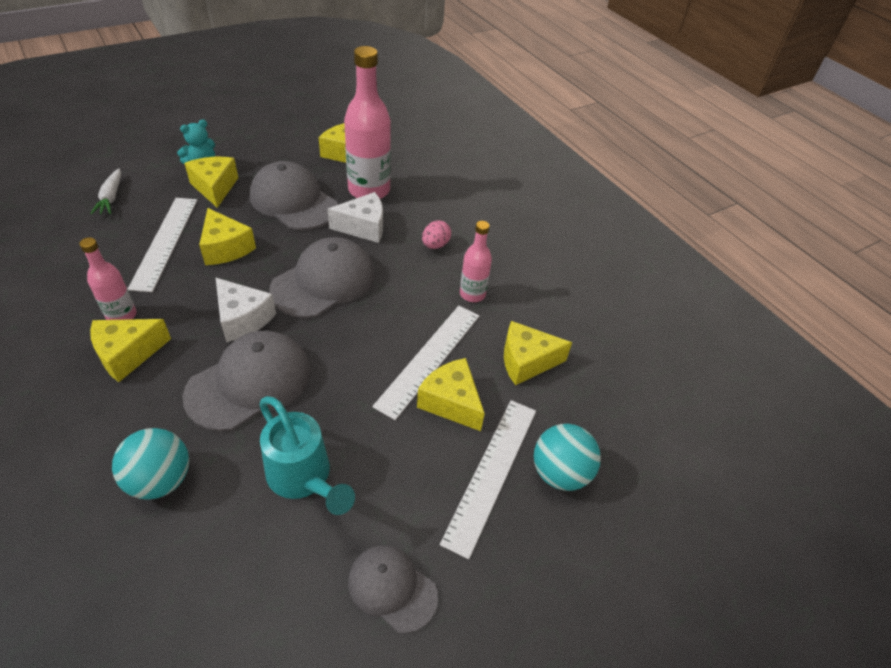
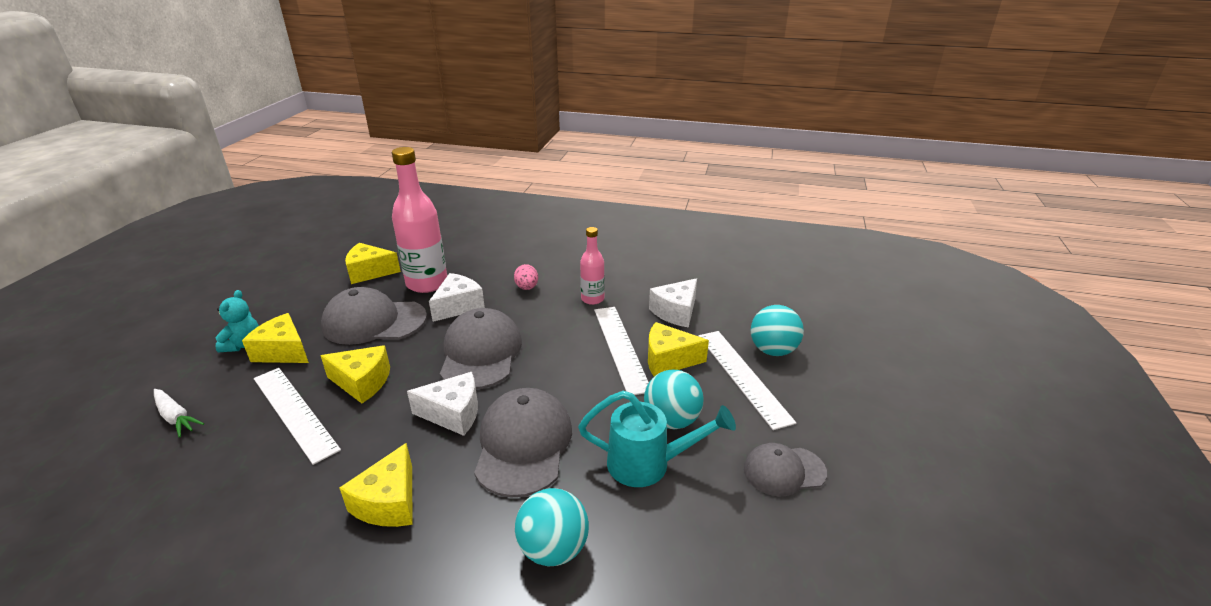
camera: 40 degrees left, 15 degrees down
pink bottle [79,237,136,320] -> none
yellow cheese [504,321,572,385] -> white cheese [649,278,697,328]
none -> turquoise ball [644,370,703,430]

